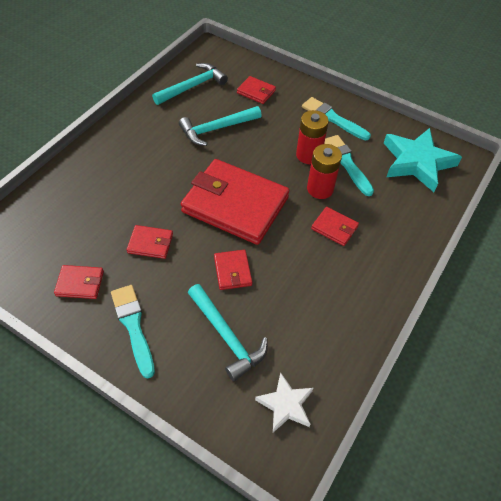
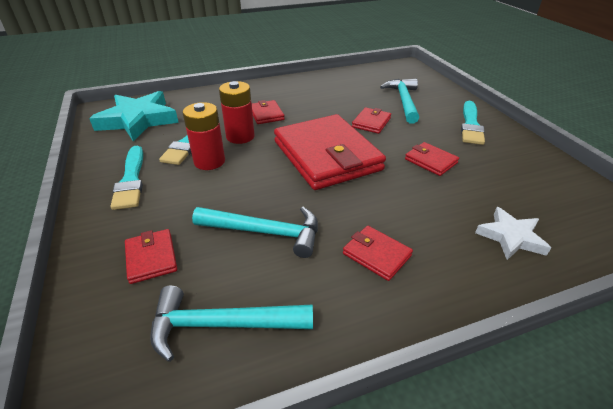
camera: 140 degrees left, 15 degrees down
red wallet [54,265,104,299] -> red wallet moved to [343,226,413,281]
white star [255,372,313,432] -> white star moved to [475,207,551,260]

